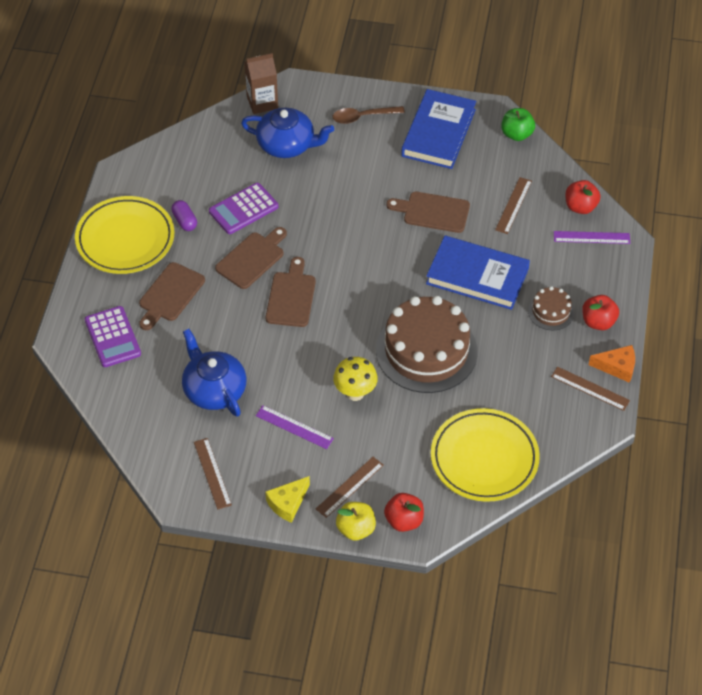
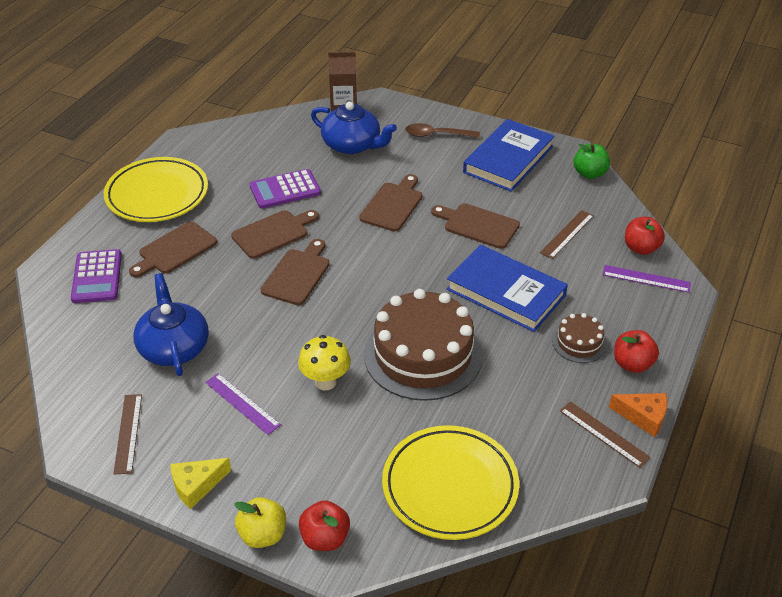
camera: 15 degrees right, 10 degrees down
purple capsule [171,200,197,231] -> none
brown ruler [316,457,384,518] -> none
none -> brown cutting board [359,174,422,232]

